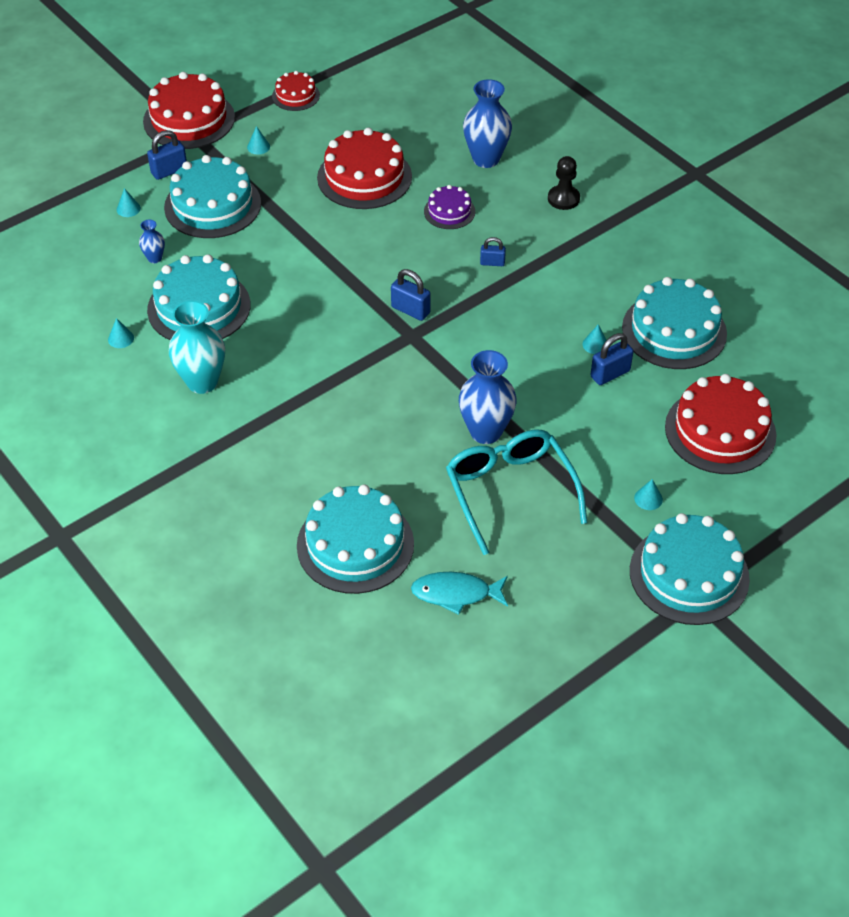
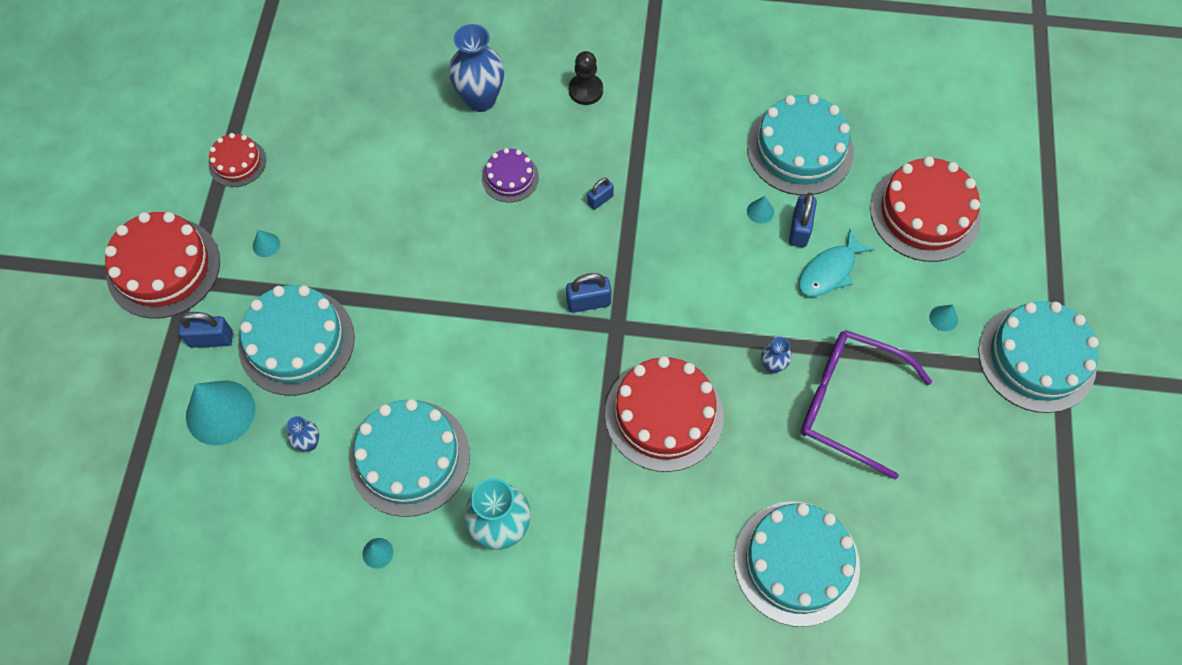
camera: 45 degrees left, 15 degrees up
turquoise cone [117,188,141,217] -> turquoise cone [186,381,255,446], size x2.35
blue padlock [147,130,187,180] -> blue padlock turned 75 degrees clockwise [178,312,233,348]
red cake [317,128,412,209] -> red cake moved to [605,356,724,472]
turquoise fish [411,572,508,615] -> turquoise fish moved to [799,229,875,297]
turquoise glasses [446,430,587,555] -> purple glasses [801,330,932,479]
blue vase [459,350,517,444] -> blue vase [761,337,792,374], size x0.49

